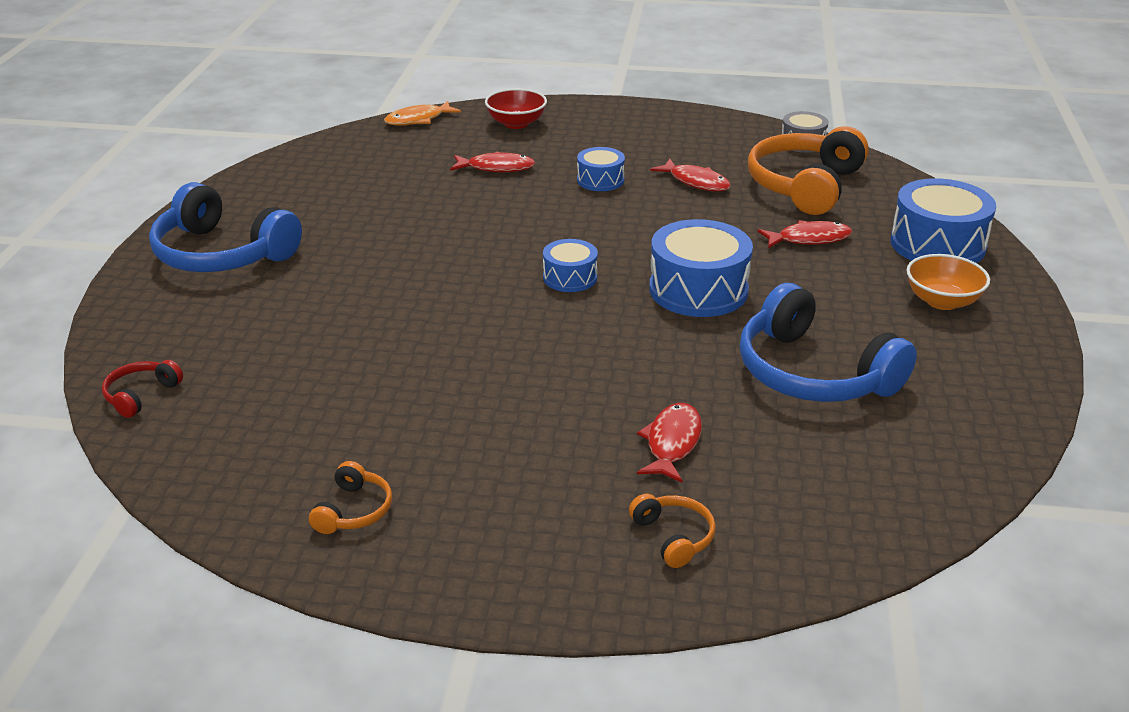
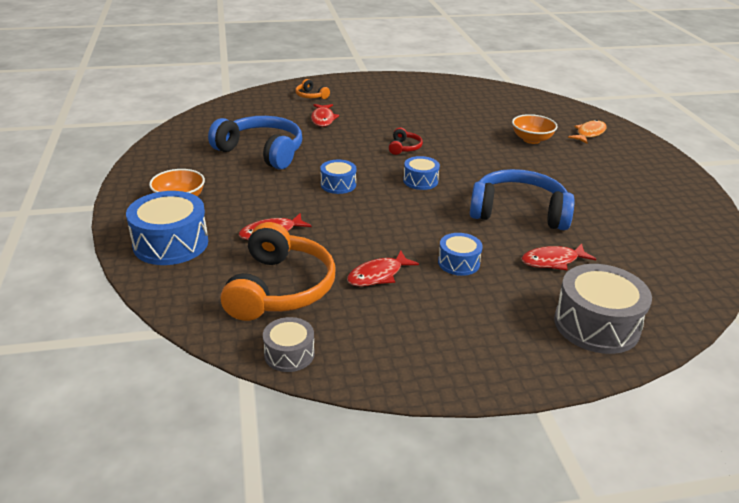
camera: 160 degrees right, 0 degrees up
red headphones [102,360,183,418] -> red headphones moved to [389,128,423,155]
blue headphones [149,182,302,272] -> blue headphones moved to [470,169,575,230]
orange headphones [309,461,392,534] -> none
orange fish [384,101,461,126] -> orange fish moved to [568,120,607,144]
red bowl [485,88,547,129] -> grey drum [554,264,652,354]
blue drum [649,219,753,317] -> blue drum [321,160,356,194], size x0.56
red fish [650,159,731,191] -> red fish turned 60 degrees counterclockwise [347,251,419,287]
none -> orange bowl [512,114,558,144]

